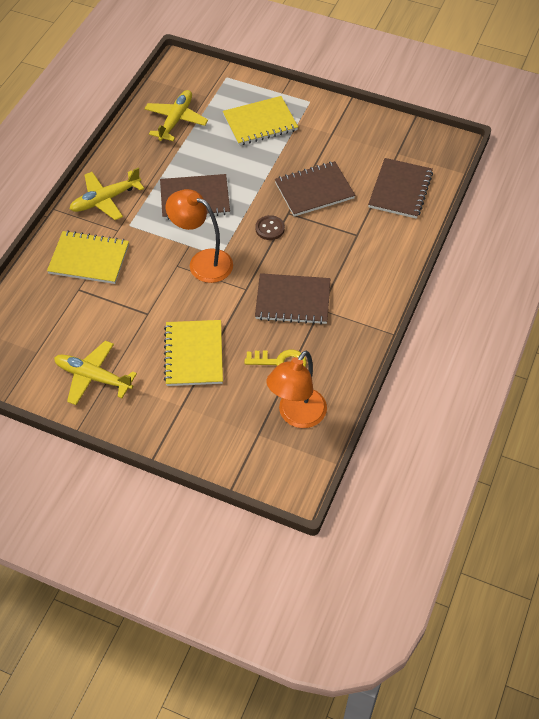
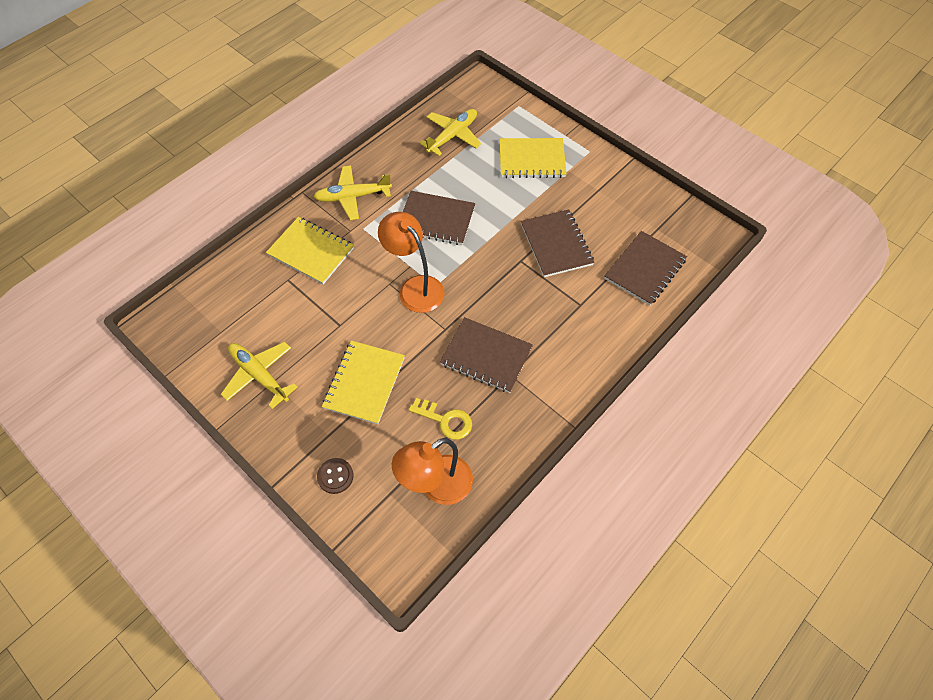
camera: 20 degrees right, 5 degrees up
brown button [255,215,285,240] -> brown button moved to [317,458,353,494]
brown notebook [275,161,355,217] -> brown notebook turned 75 degrees clockwise [521,209,594,277]

